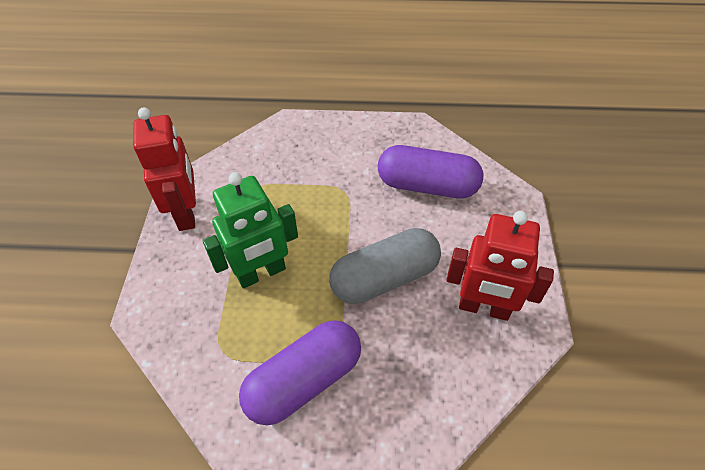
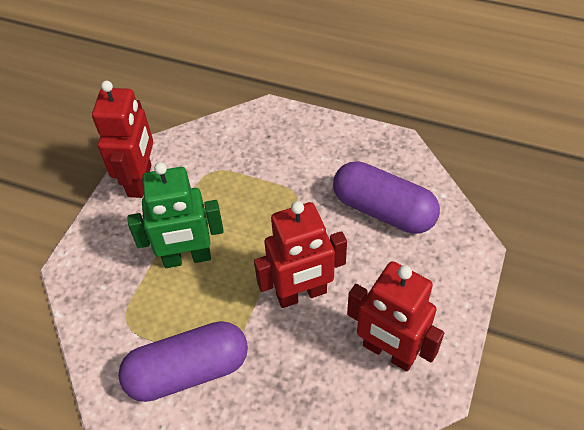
camera: 20 degrees right, 0 degrees up
grey capsule [329,228,441,304] -> red robot [254,201,347,308]

